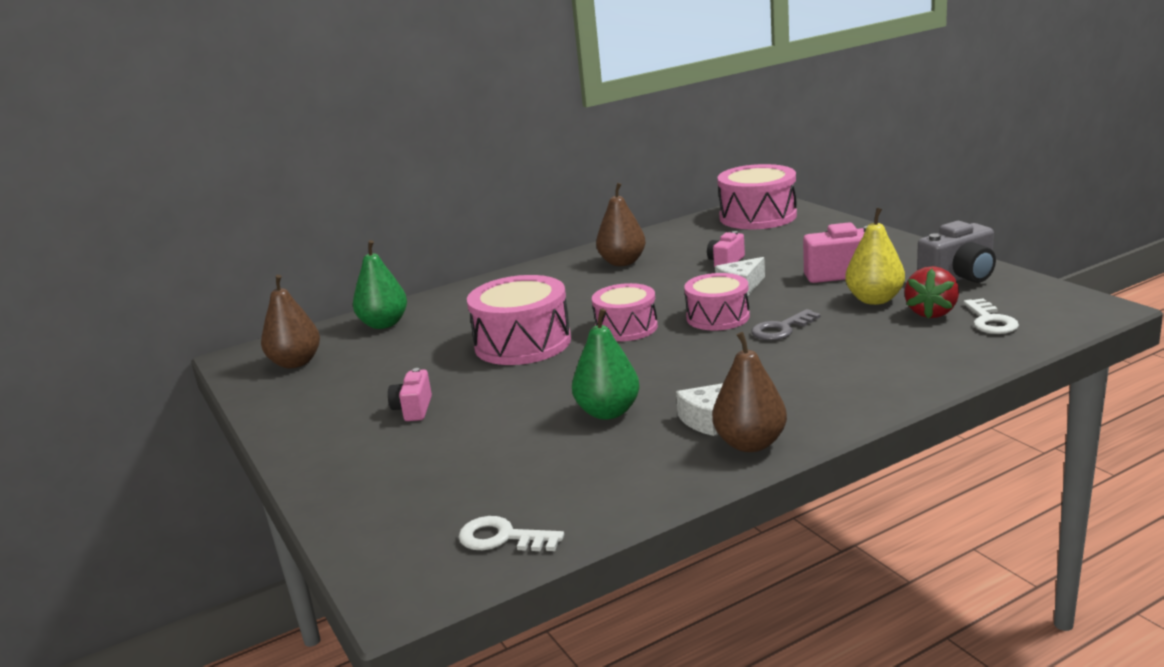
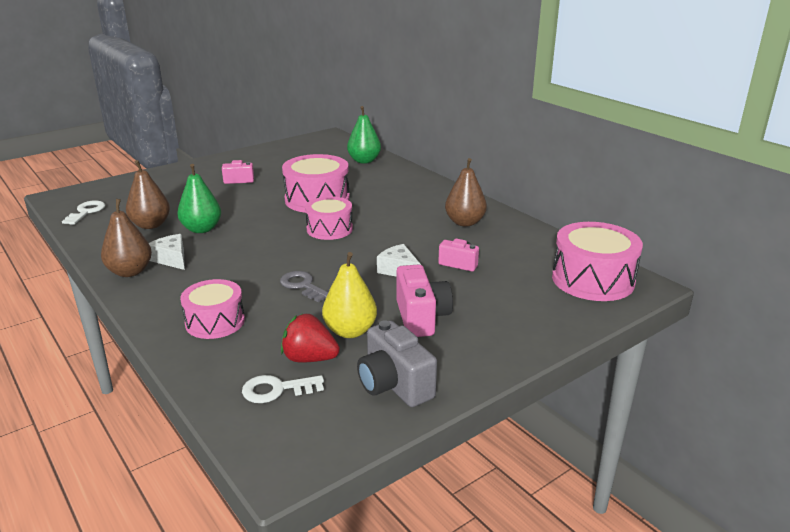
camera: 80 degrees right, 5 degrees up
brown pear [261,275,320,368] -> brown pear moved to [126,160,170,229]
pink drum [684,273,750,331] -> pink drum moved to [180,279,245,339]

